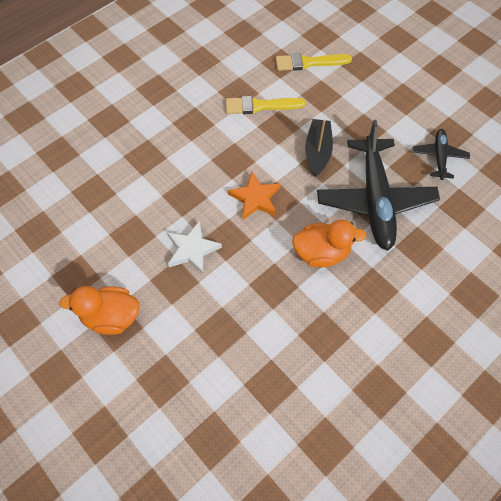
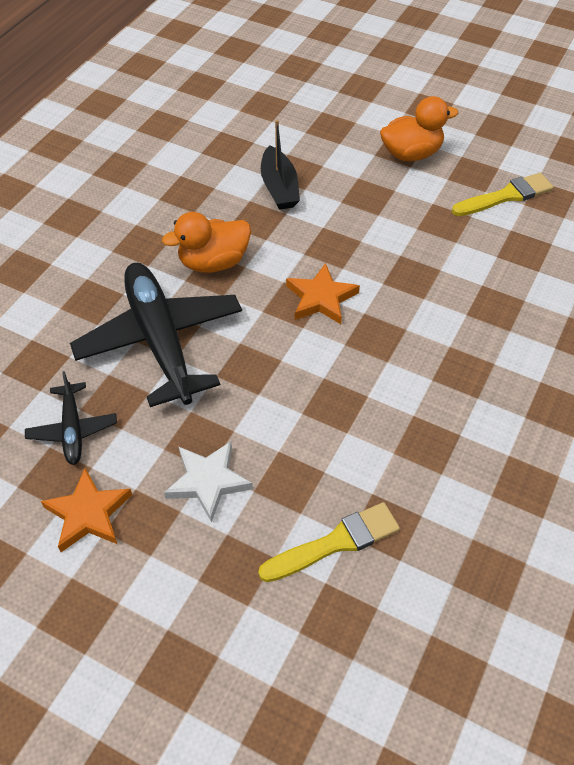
camera: 160 degrees right, 10 degrees down
white star [167,221,222,274] -> white star moved to [164,441,253,523]
yellow brush [226,96,306,114] -> yellow brush moved to [452,173,554,216]
black boat [305,119,333,177] -> black boat moved to [261,120,300,210]
none -> orange star [41,468,132,552]

